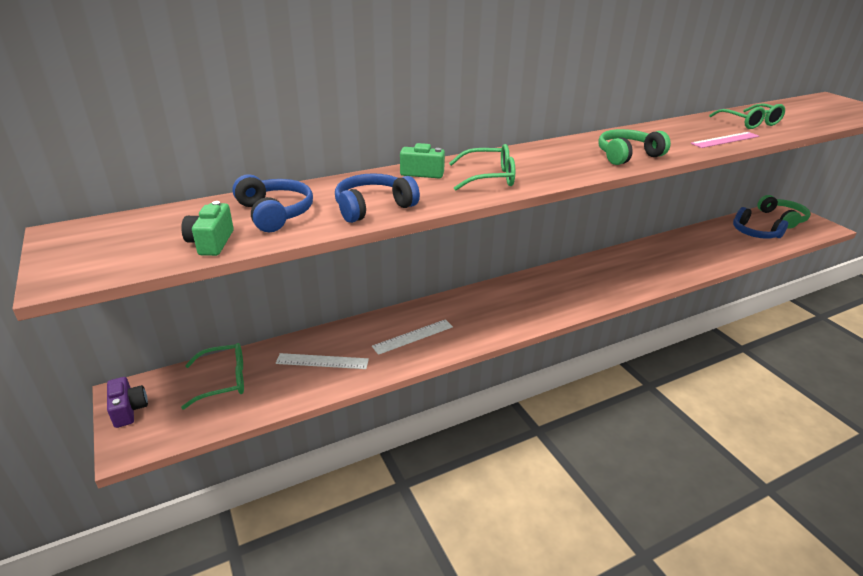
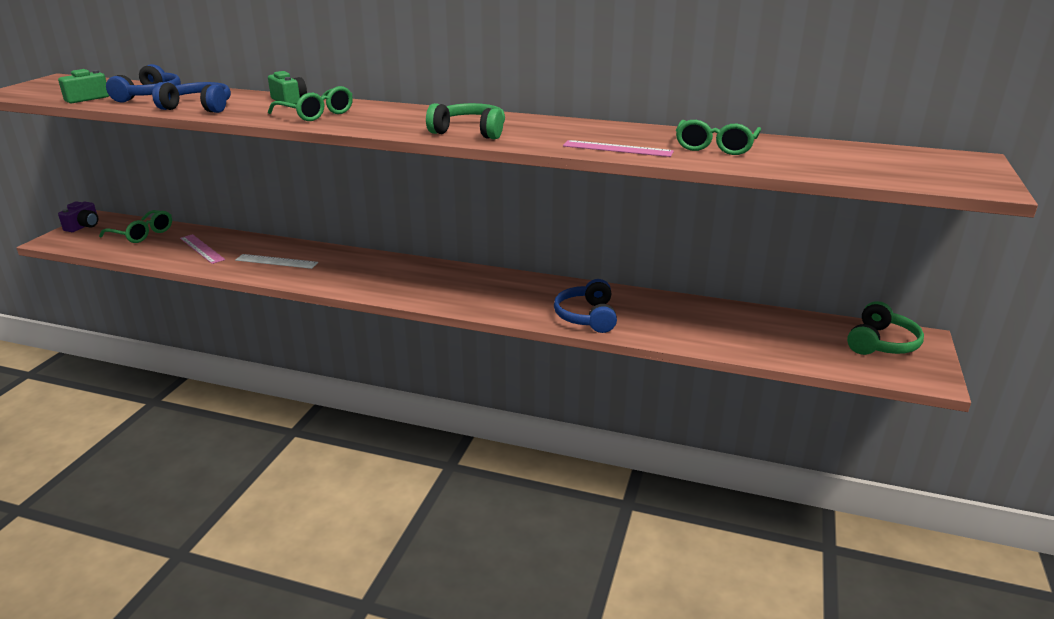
camera: 45 degrees right, 5 degrees down
white ruler [276,353,369,369] -> pink ruler [180,234,225,264]
blue headphones [733,207,788,239] -> blue headphones moved to [554,279,617,333]

